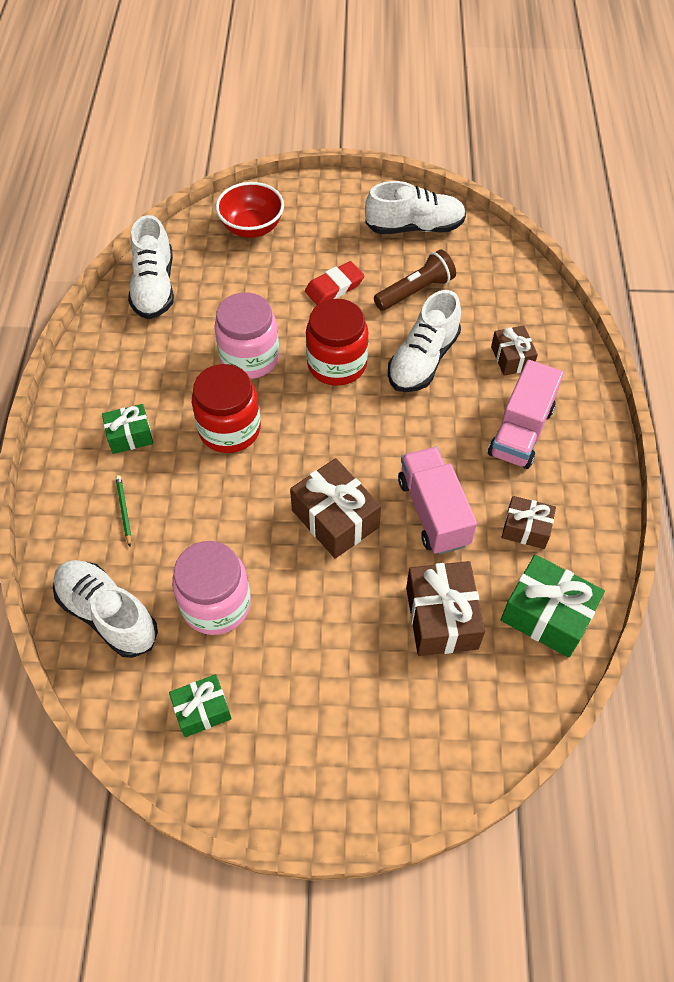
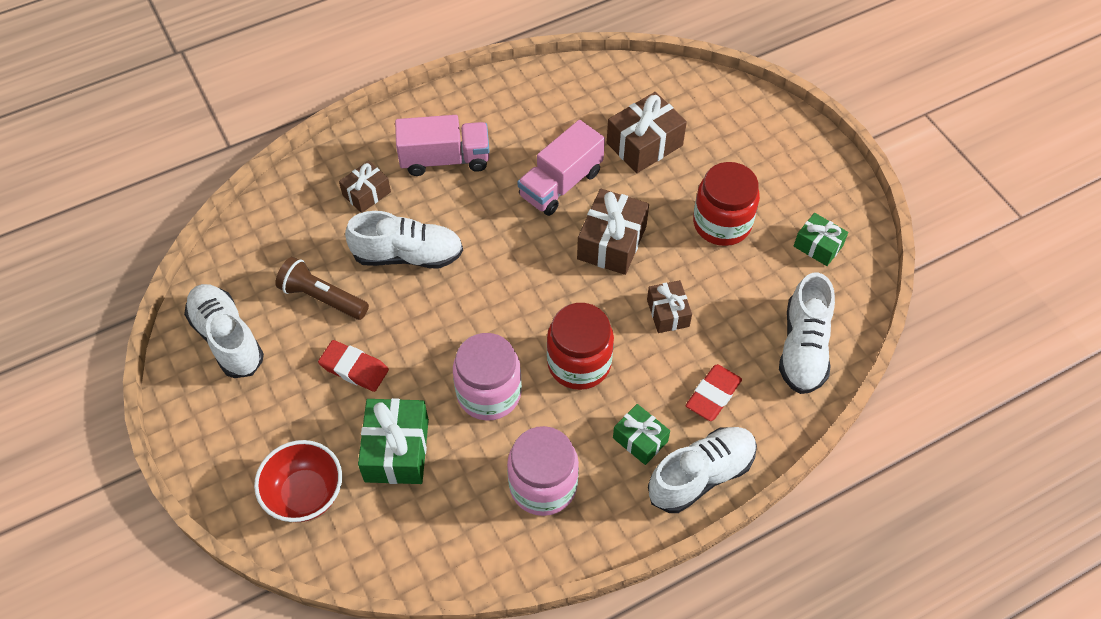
camera: 120 degrees left, 0 degrees up
green pencil [116,475,131,546] -> red eraser [686,364,742,421]
white shoe [128,215,174,319] -> white shoe moved to [648,427,757,513]
pink jar [172,541,251,635] -> pink jar moved to [507,426,579,516]
red jar [306,299,368,386] -> red jar moved to [693,162,760,246]
green gift [501,554,605,658] -> green gift moved to [358,398,429,484]
brown gift [502,496,556,549] -> brown gift moved to [647,280,692,333]

